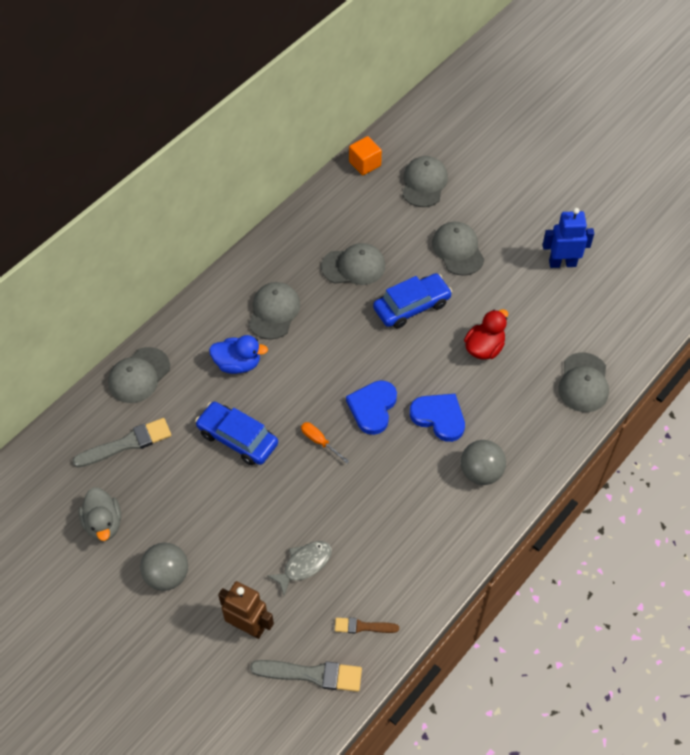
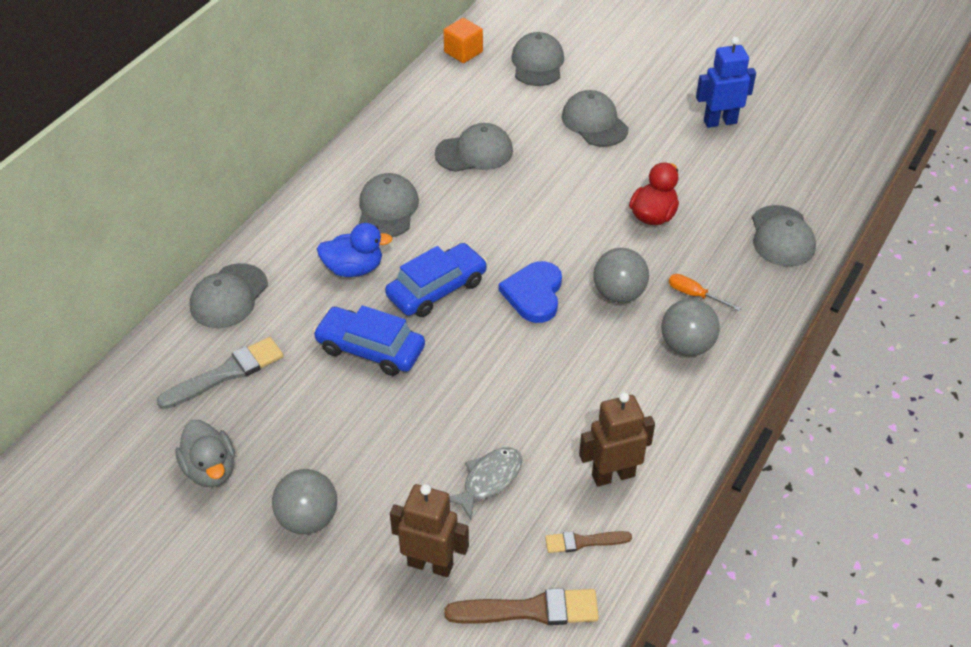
camera: 10 degrees left, 10 degrees down
grey brush [250,660,362,692] -> brown brush [444,588,599,625]
orange screwdriver [301,422,349,464] -> orange screwdriver moved to [669,274,741,311]
blue car [373,273,452,329] -> blue car moved to [385,243,487,317]
blue heart [410,394,465,442] -> grey ball [593,248,649,303]
none -> brown robot [579,392,655,486]

